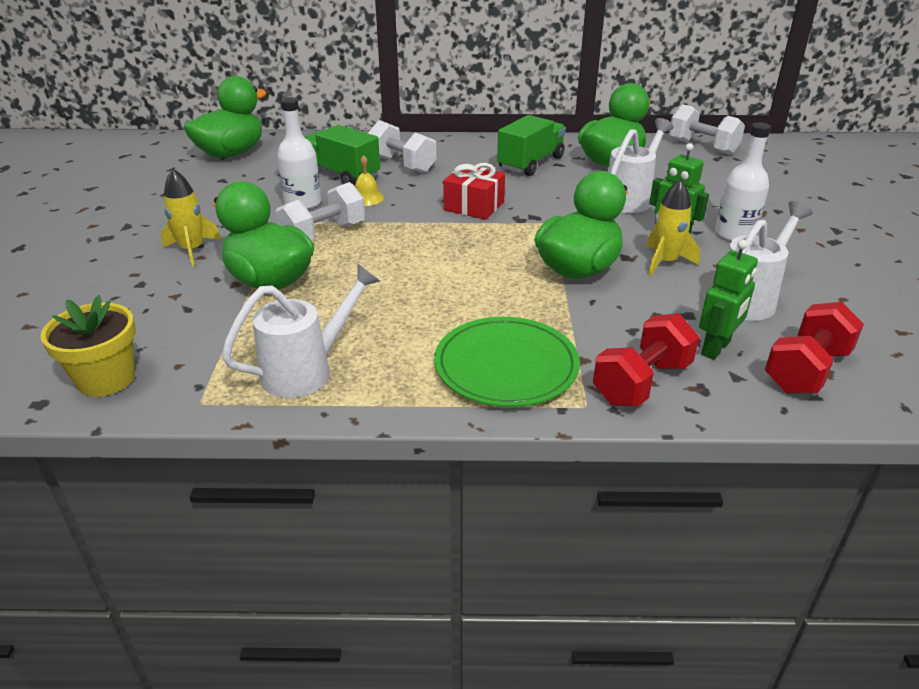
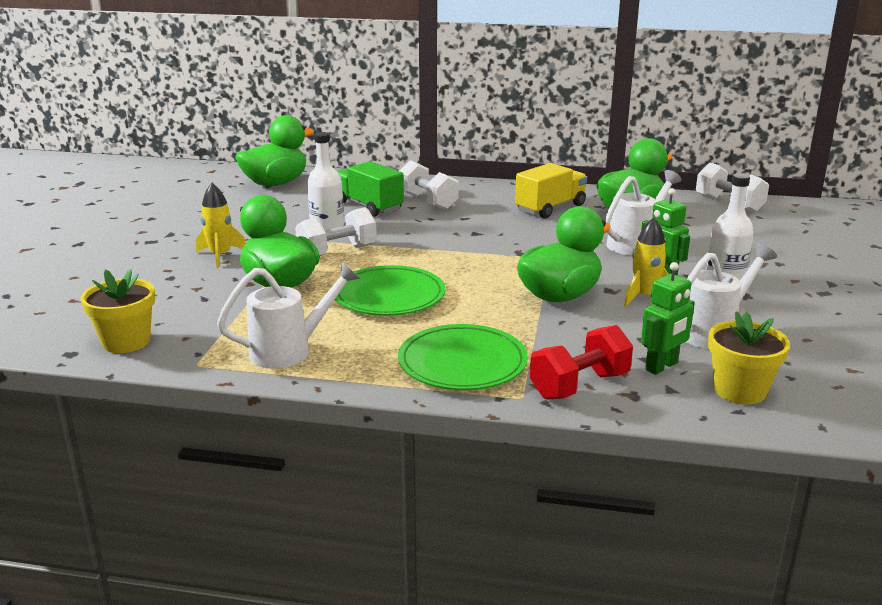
camera: 10 degrees right, 10 degrees down
yellow bell [355,155,384,206] -> none
red gift [443,163,505,220] -> none
green truck [497,115,566,176] -> yellow truck [515,163,587,219]
red dumbbell [765,302,864,393] -> yellow flower pot [708,311,790,405]
none -> green plate [335,265,445,316]

